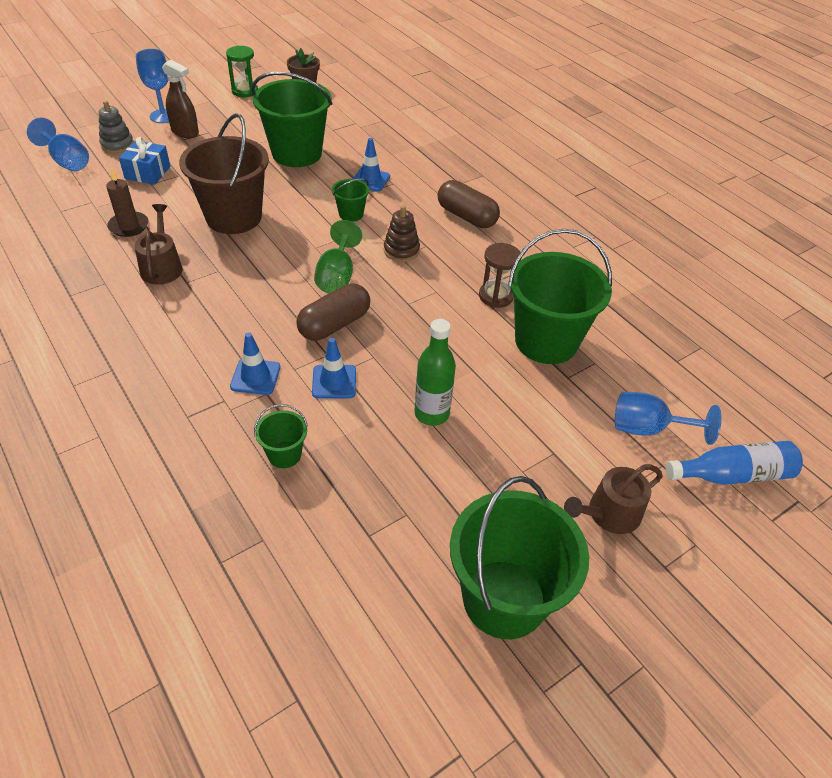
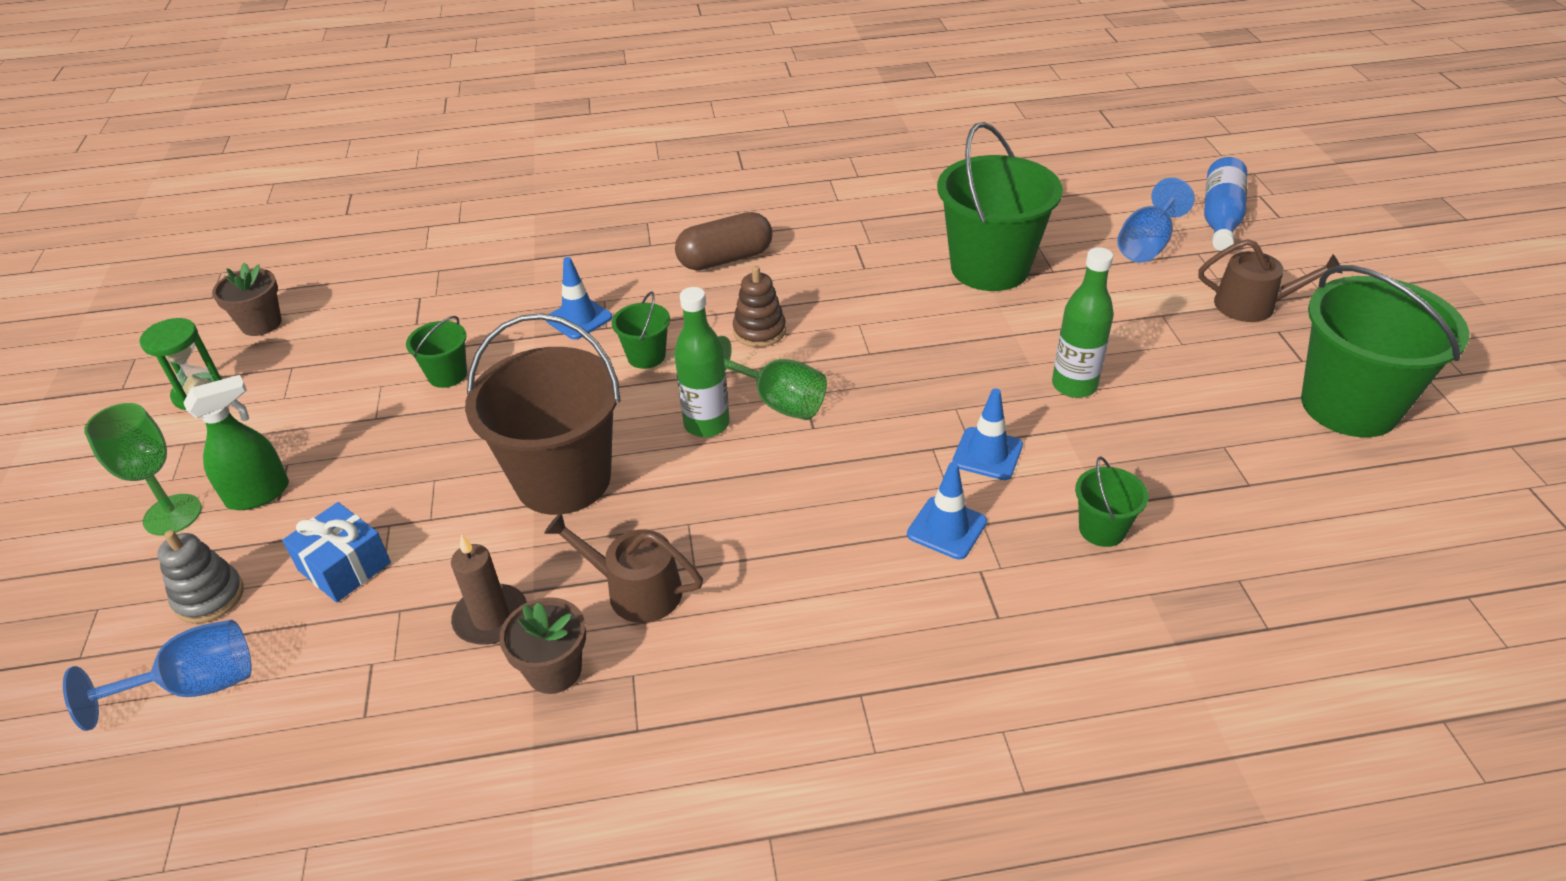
camera: 60 degrees left, 5 degrees down
blue goblet [136,49,169,123] -> green goblet [84,403,202,535]
brown spray bottle [162,60,199,138] -> green spray bottle [183,375,289,510]
green bucket [251,72,332,167] -> green bucket [406,316,467,388], size x0.45
brown capsule [296,283,370,341] -> none
brown hourglass [479,243,521,308] -> none
brown watering can [564,464,663,534] -> brown watering can turned 75 degrees counterclockwise [1199,239,1343,322]
none -> brown flower pot [499,597,586,694]
none -> green bottle [674,287,730,437]

